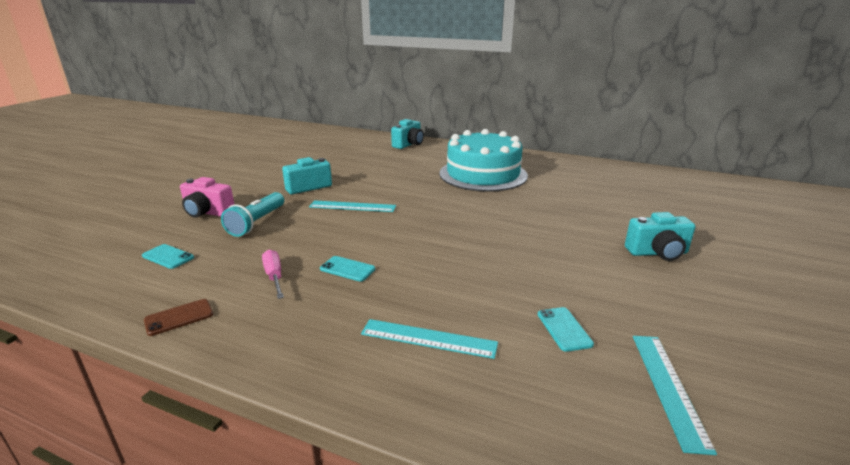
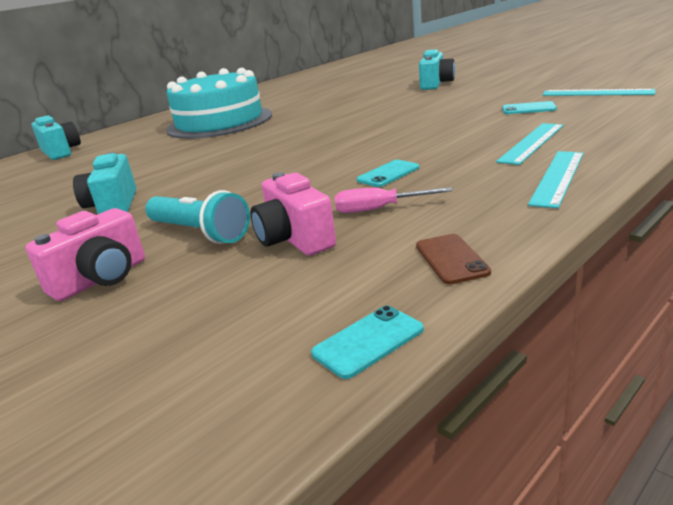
camera: 65 degrees left, 0 degrees up
turquoise phone [142,244,194,269] -> turquoise phone moved to [311,305,424,379]
turquoise ruler [309,200,396,212] -> turquoise ruler moved to [528,151,584,208]
none -> pink camera [250,172,336,256]

